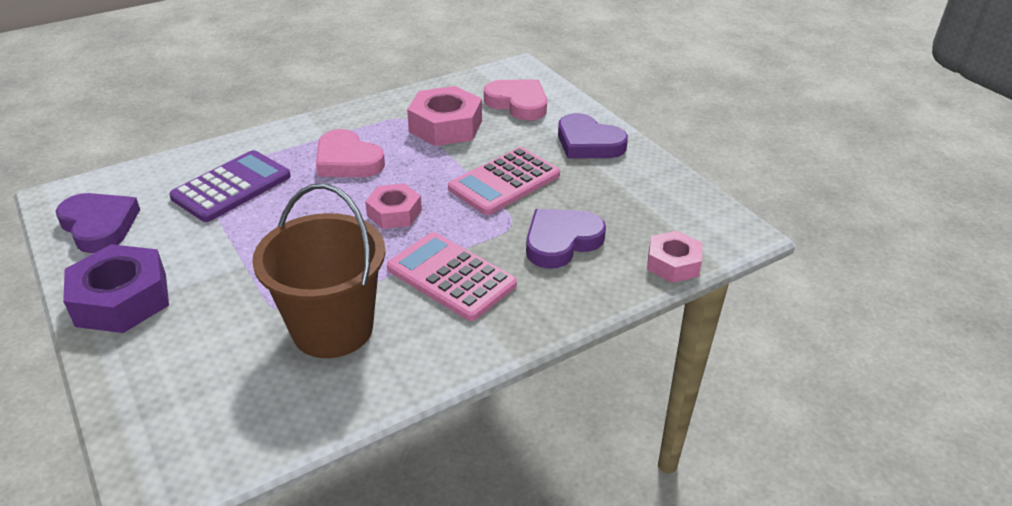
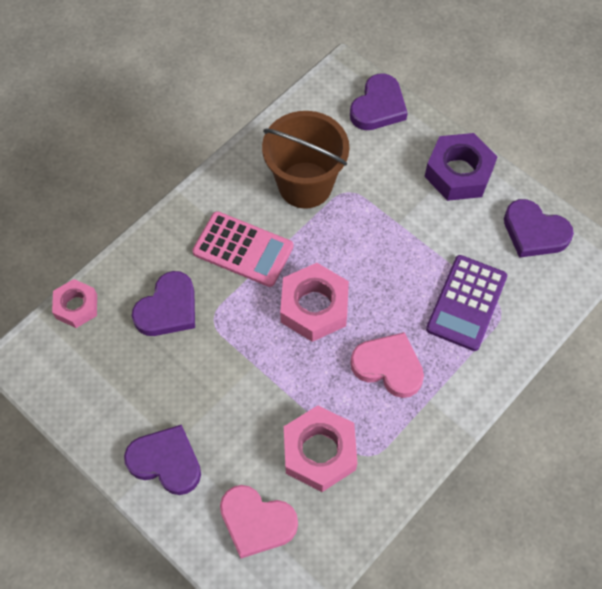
camera: 165 degrees right, 25 degrees up
pink nut [365,183,422,229] -> pink nut [280,263,349,342], size x1.60
pink calculator [448,147,560,215] -> none
none -> purple heart [350,73,408,130]

